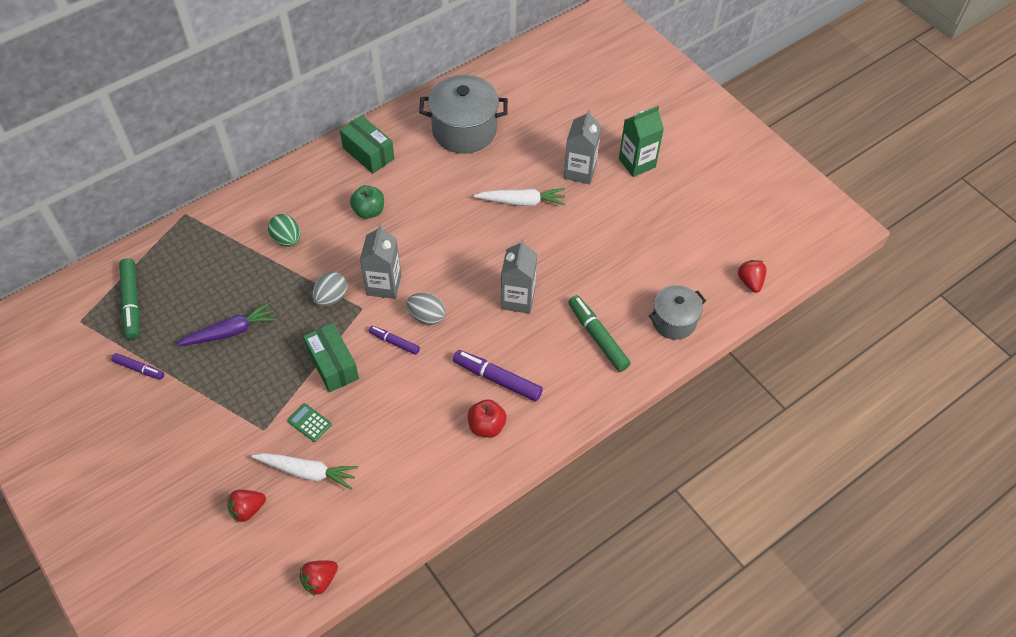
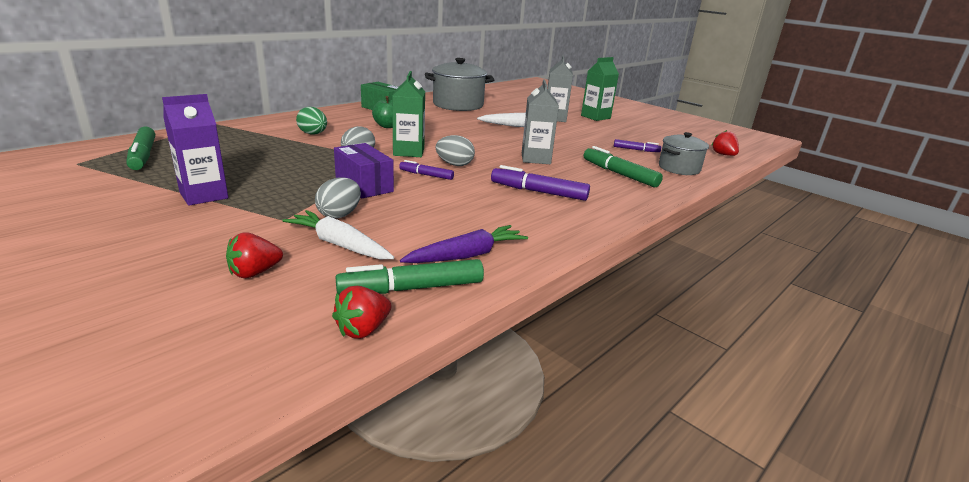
camera: 10 degrees left, 30 degrees down
purple marker [111,353,164,380] -> purple marker moved to [614,139,661,152]
purple carrot [176,302,277,346] -> purple carrot moved to [400,225,528,263]
white carrot [251,453,358,490] -> white carrot turned 150 degrees counterclockwise [282,210,394,259]
green calculator [287,403,332,442] -> grey egg [315,177,361,219]
green box [303,323,359,393] -> purple box [334,143,394,199]
grey carton [360,225,401,299] -> green carton [392,71,425,157]
red apple [468,399,507,438] -> none
none -> purple carton [162,94,228,206]
none -> green marker [336,259,484,294]

